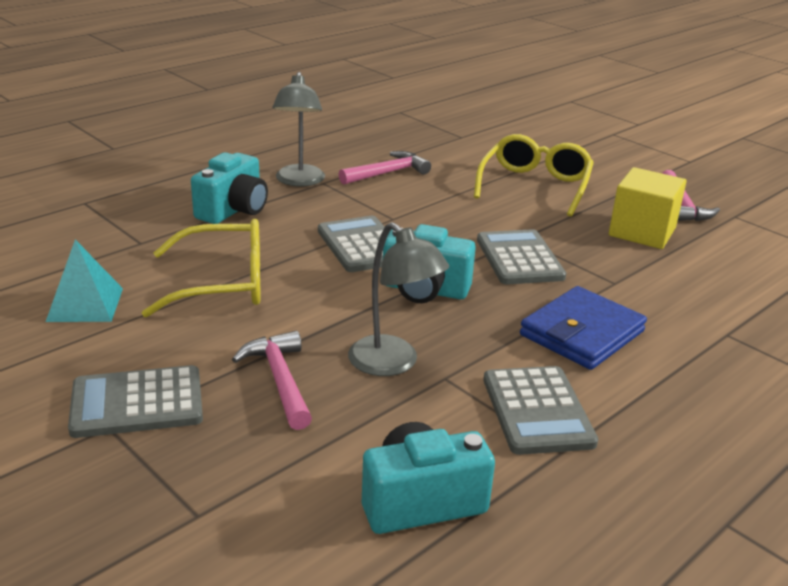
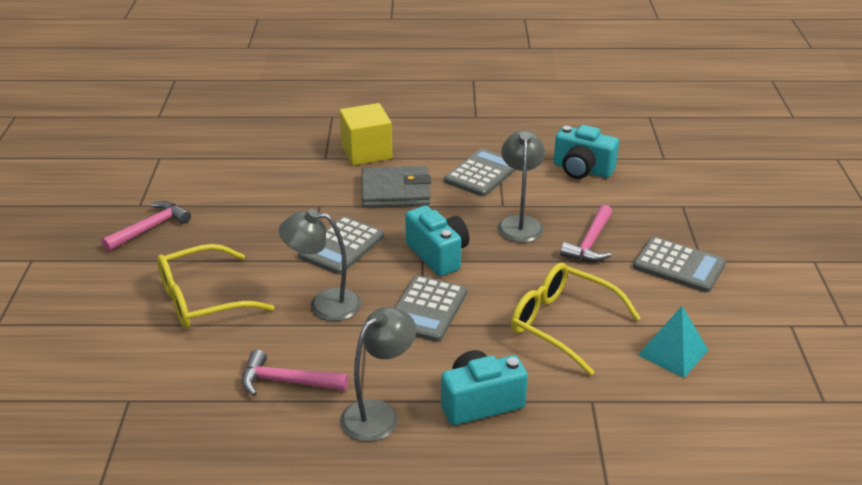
camera: 135 degrees left, 5 degrees up
blue wallet [520,286,647,370] -> grey wallet [361,166,431,207]
yellow cube [609,167,687,249] -> yellow cube moved to [339,103,392,165]
none -> grey lamp [279,209,361,321]

